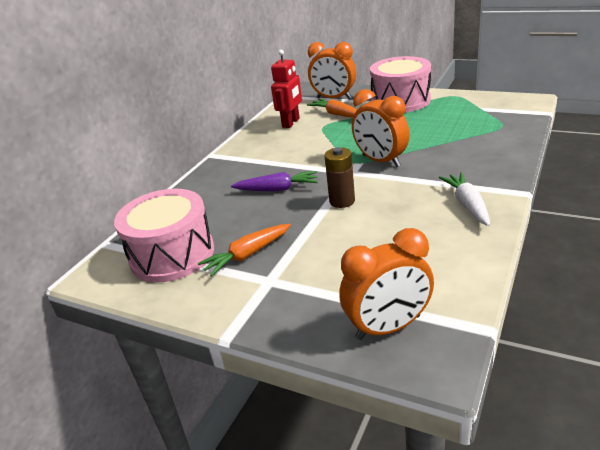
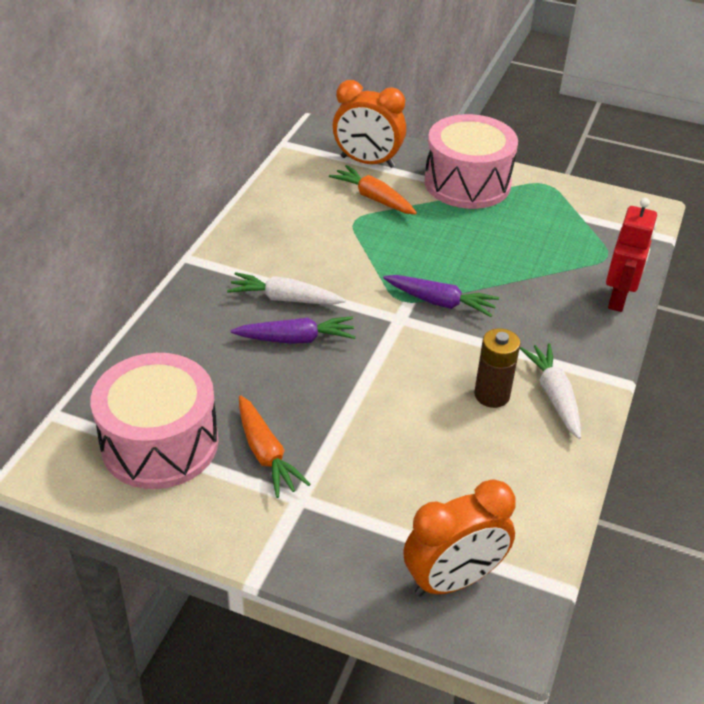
camera: 10 degrees left, 10 degrees up
orange carrot [198,224,291,276] -> orange carrot turned 75 degrees counterclockwise [239,395,311,498]
red robot [271,50,302,128] -> red robot moved to [606,198,657,312]
brown battery [325,147,355,208] -> brown battery moved to [474,328,521,408]
orange clock [352,89,410,167] -> purple carrot [383,275,499,317]
none -> white carrot [227,272,346,305]

